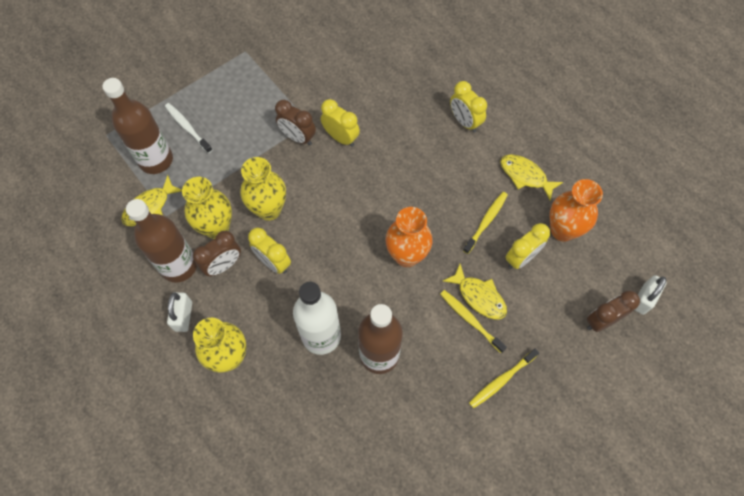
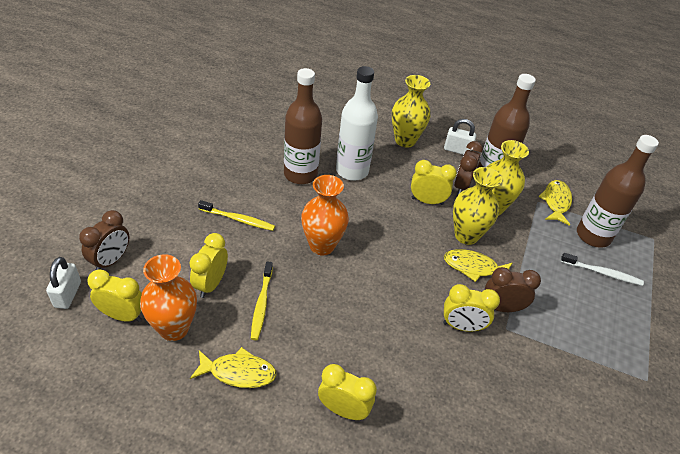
camera: 145 degrees right, 20 degrees down
white padlock [167,292,192,332] -> white padlock turned 45 degrees counterclockwise [444,119,476,155]
yellow fish [443,264,507,320] -> yellow fish moved to [444,249,512,282]
yellow toothbrush [469,349,539,408] -> none
none -> yellow clock [87,269,142,322]

